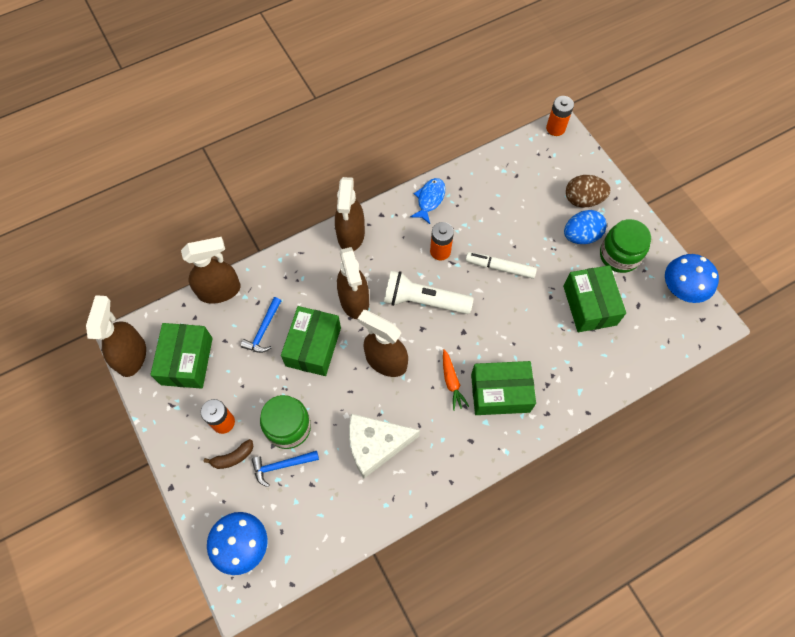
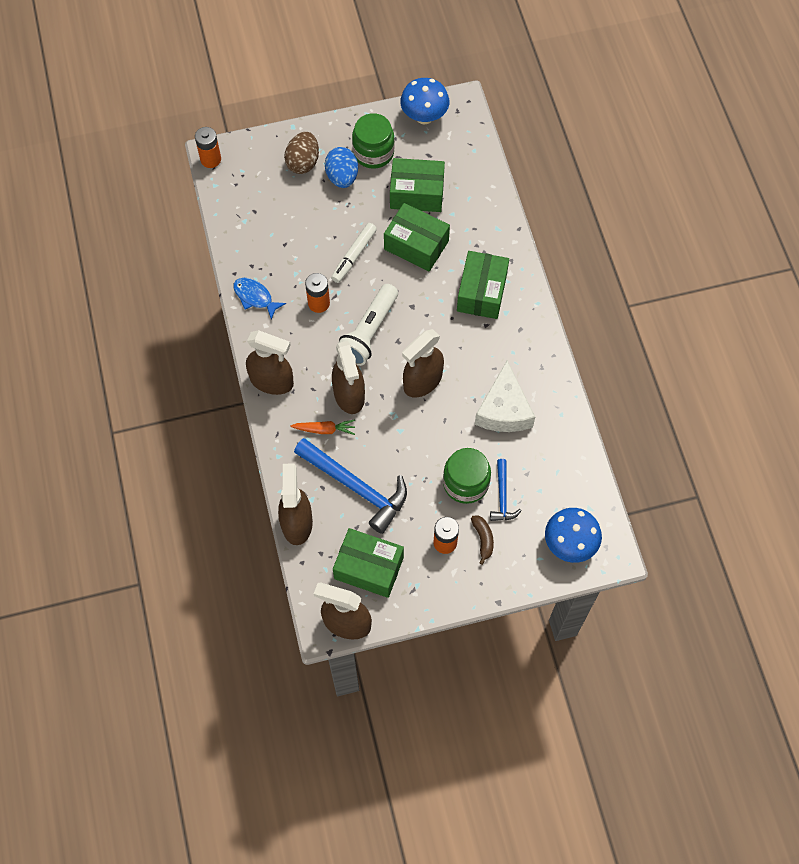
camera: 75 degrees left, 0 degrees up
blue hammer [240,297,281,353] -> blue hammer [294,438,407,534], size x1.93
green box [281,306,341,376] -> green box moved to [384,203,450,271]
brown spray bottle [337,247,369,319] -> brown spray bottle turned 75 degrees clockwise [332,341,365,414]
orange carrot [443,349,469,411] -> orange carrot moved to [291,420,355,435]

